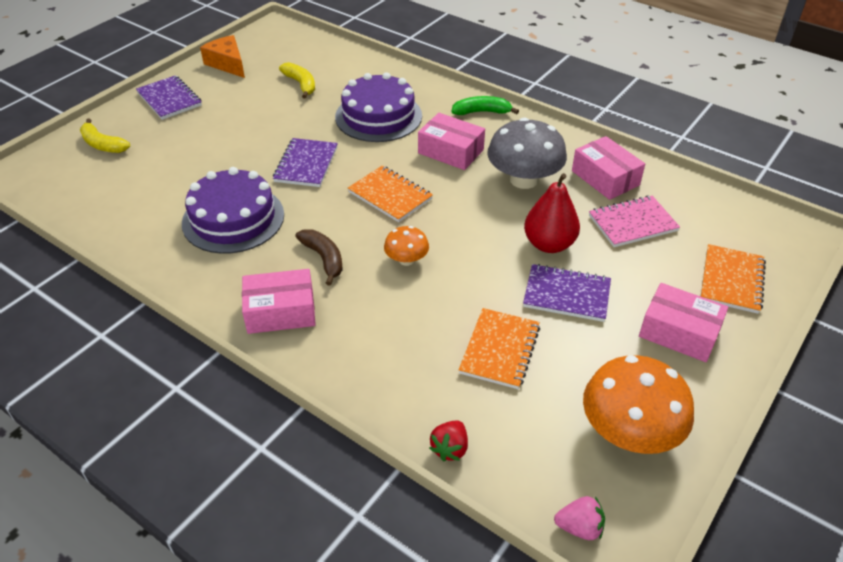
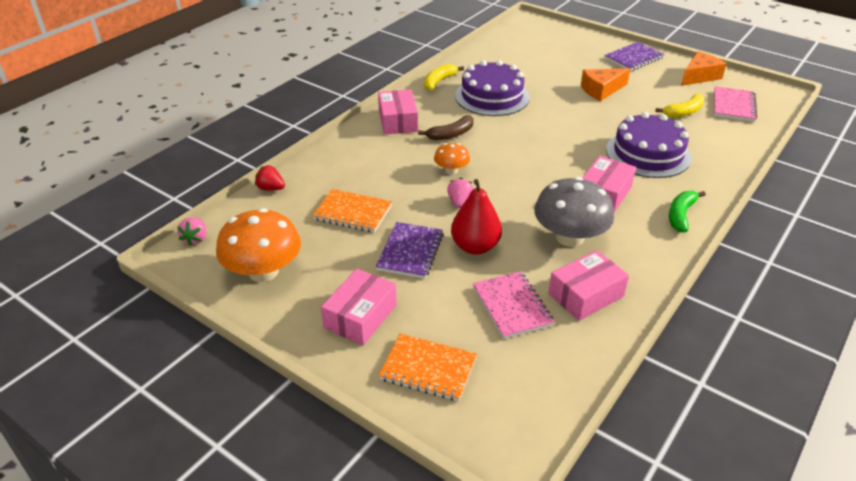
camera: 90 degrees right, 5 degrees down
yellow banana [80,118,130,153] -> yellow banana moved to [424,64,464,91]
purple notebook [273,138,338,187] -> none
orange notebook [348,166,433,222] -> none
green banana [451,96,519,115] -> green banana turned 150 degrees counterclockwise [669,191,706,232]
none -> pink strawberry [447,178,473,208]
none -> orange cheese [581,68,630,101]
none -> pink notebook [714,86,757,122]

